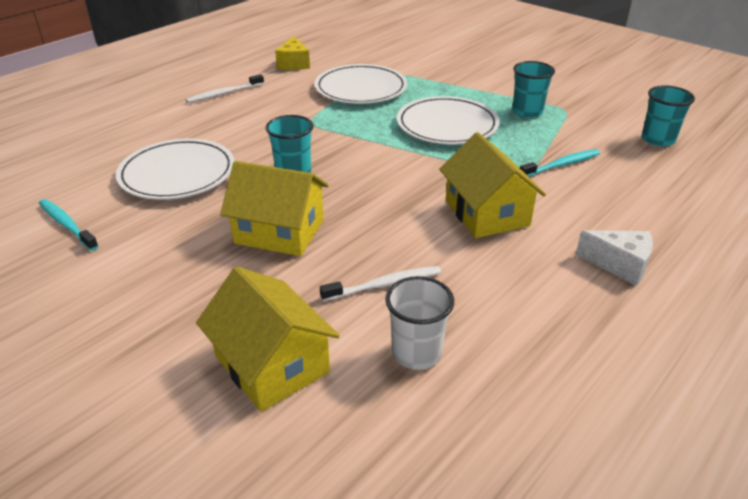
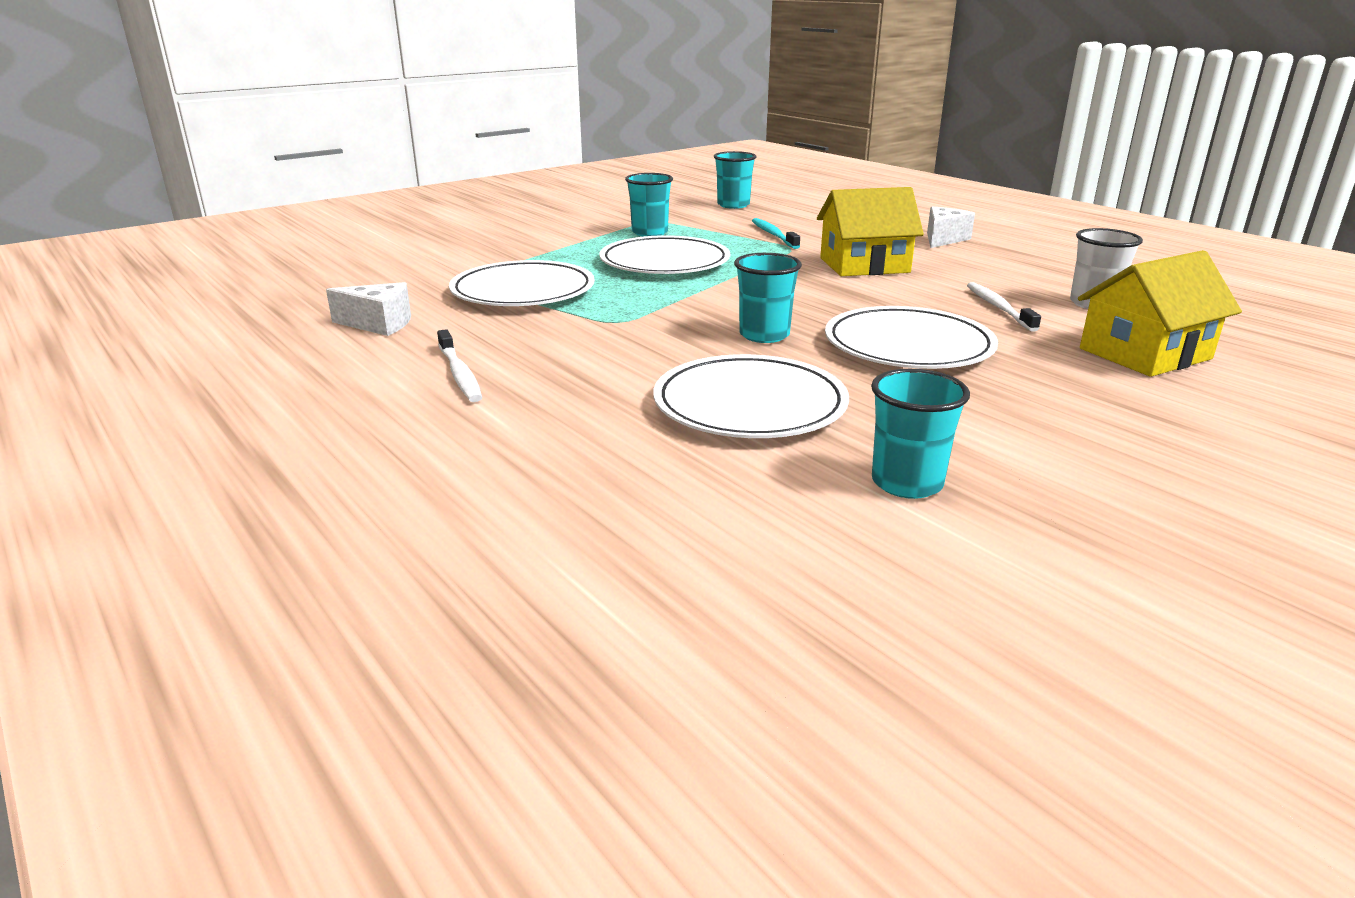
camera: 80 degrees left, 10 degrees down
turquoise toothbrush [39,199,98,251] -> turquoise cup [871,369,970,499]
yellow house [220,161,329,256] -> white plate [825,306,998,369]
yellow cheese [275,36,310,70] -> white cheese [326,282,411,336]

